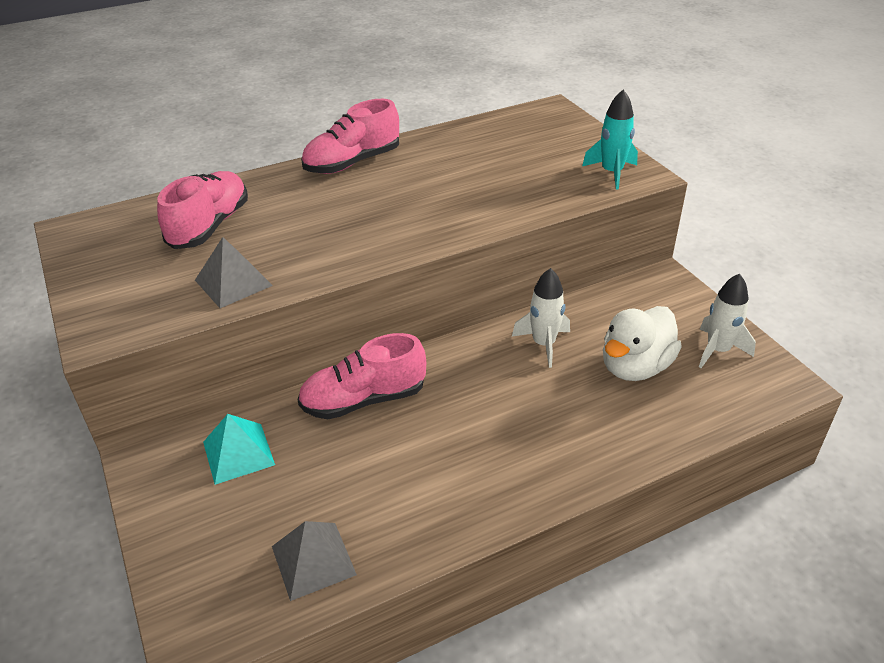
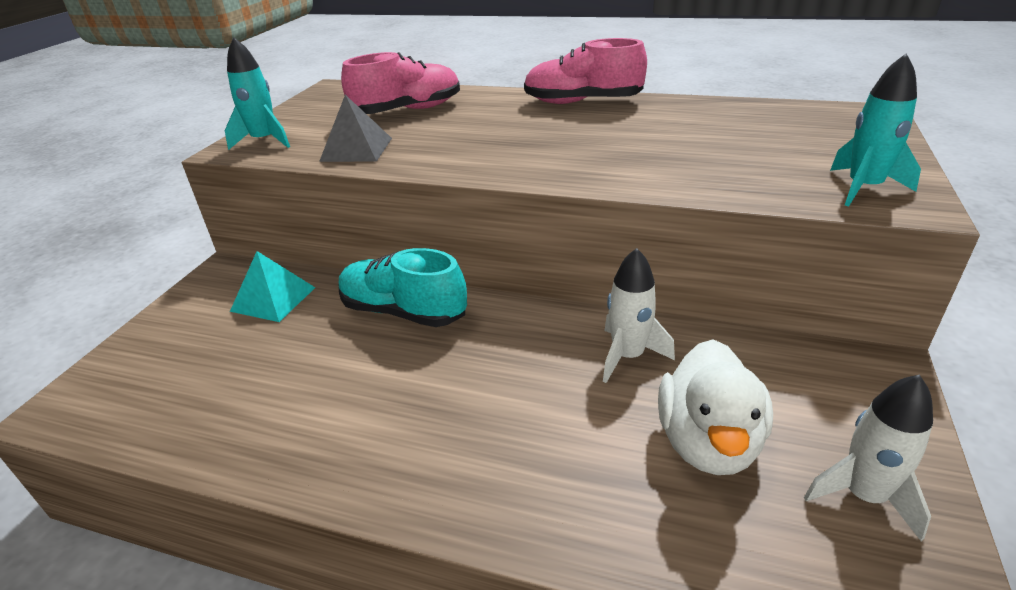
camera: 45 degrees right, 5 degrees down
grey pyramid [272,521,357,601] -> none
pink shoe [298,333,426,419] -> turquoise shoe [339,248,467,327]
white duck [603,306,682,381] -> white duck turned 75 degrees counterclockwise [658,339,773,475]
none -> turquoise rocket [225,37,290,150]

